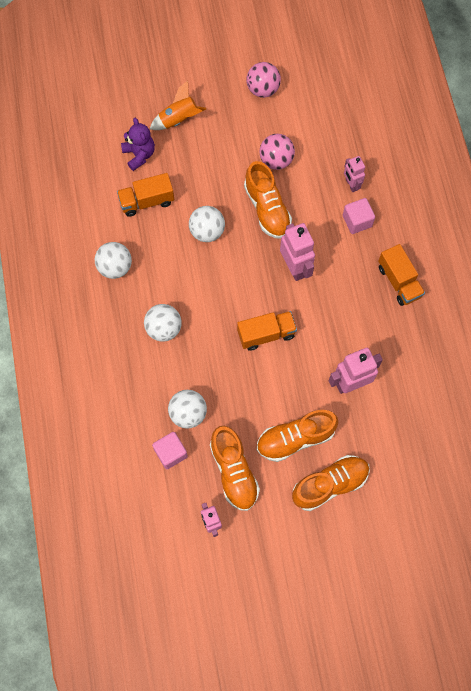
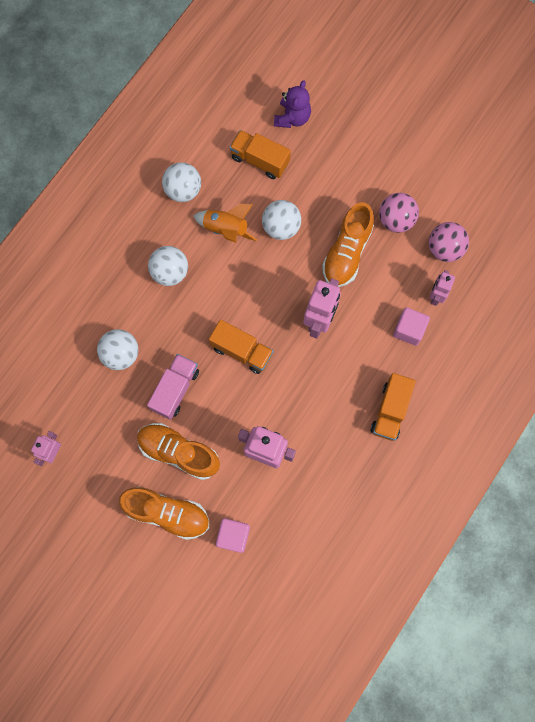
camera: 45 degrees right, 5 degrees up
orange rocket [150,81,206,130] -> orange rocket moved to [193,204,257,243]
pink cube [152,432,188,469] -> pink cube moved to [216,518,250,553]
orange shoe [210,426,260,511] -> none
pink ball [246,62,281,98] -> pink ball moved to [429,222,469,262]
none -> pink truck [147,354,199,420]

